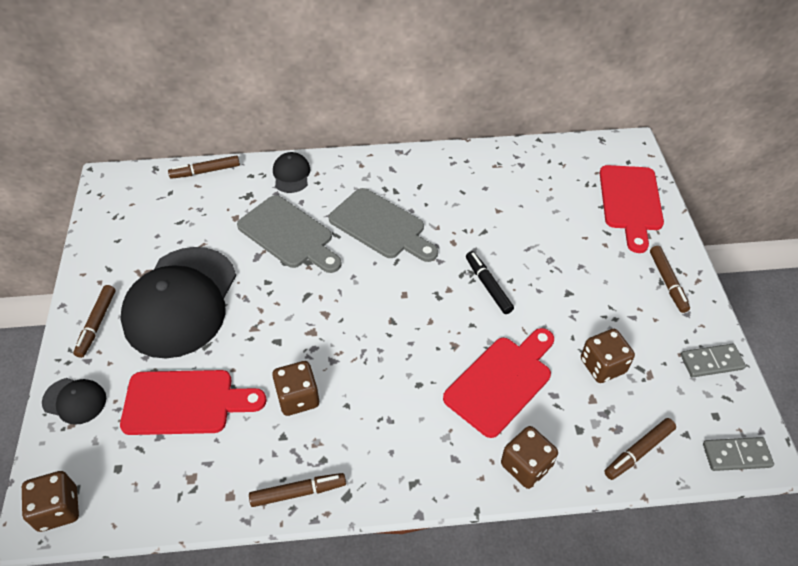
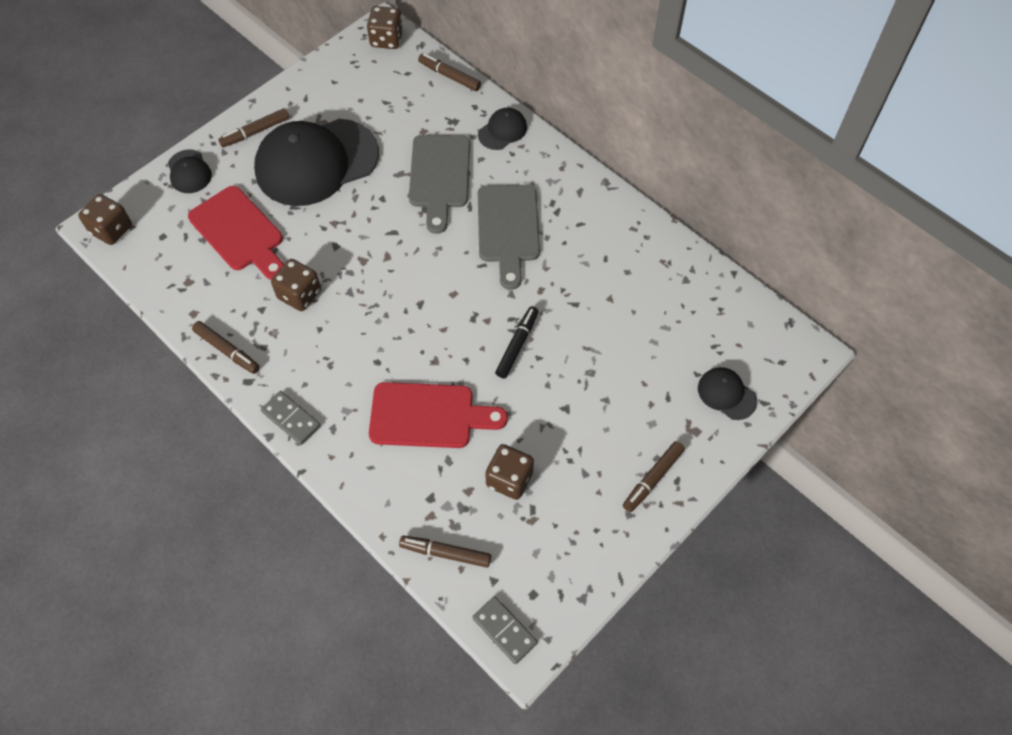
camera: 50 degrees right, 10 degrees up
brown dice [501,426,558,489] -> brown dice moved to [367,6,403,49]
red cutting board [600,165,664,253] -> black cap [698,367,757,420]
grey domino [681,344,746,377] -> grey domino moved to [261,391,321,445]

